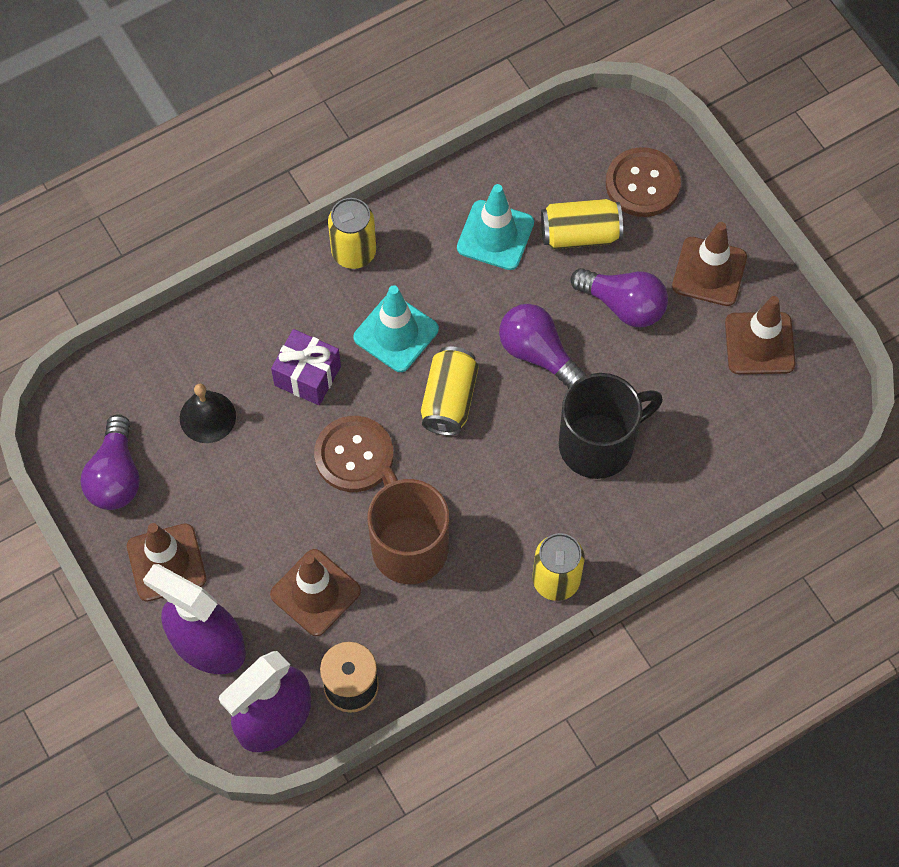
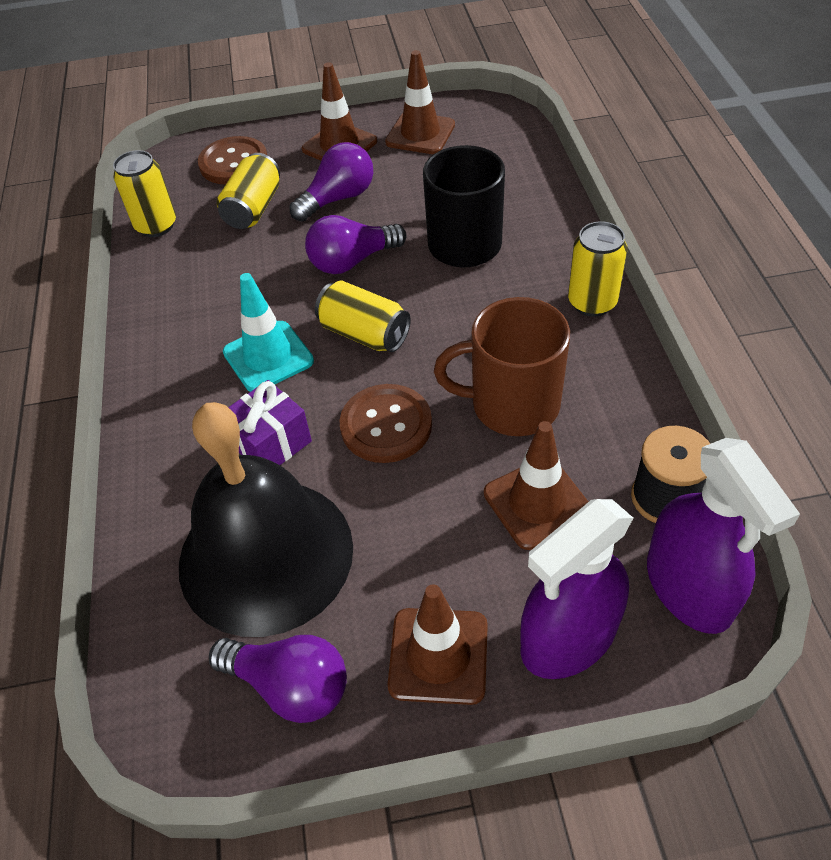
camera: 65 degrees left, 15 degrees down
black bell [180,384,236,443] -> black bell [179,402,353,637], size x2.40
yellow can [328,198,376,269] -> yellow can moved to [113,150,176,237]
turquoise traffic cone [457,184,534,270] -> none

